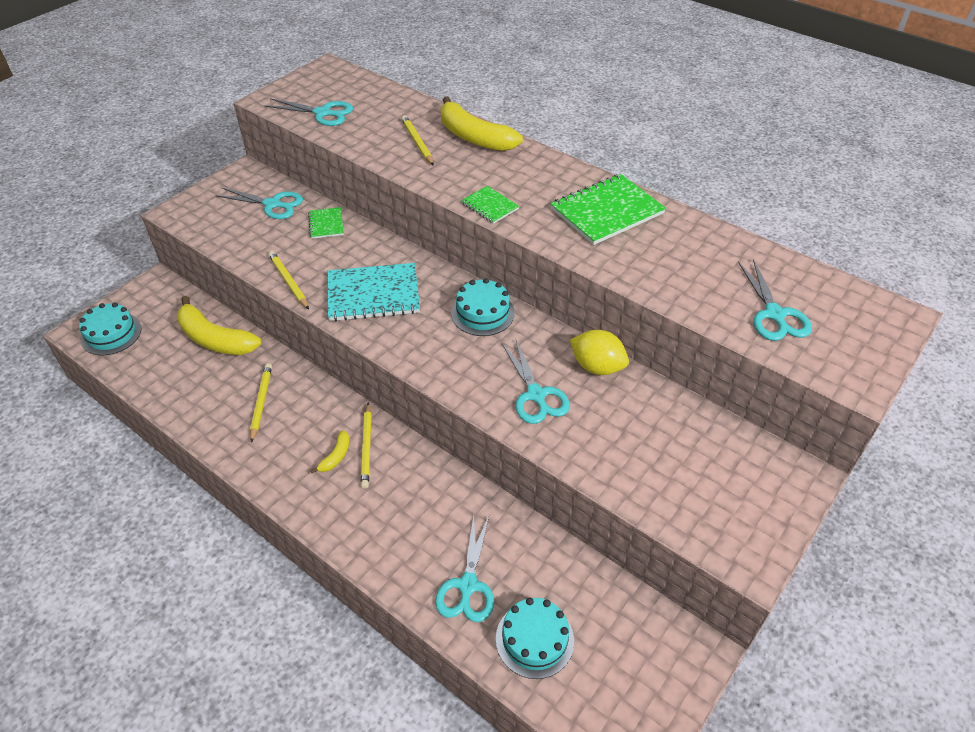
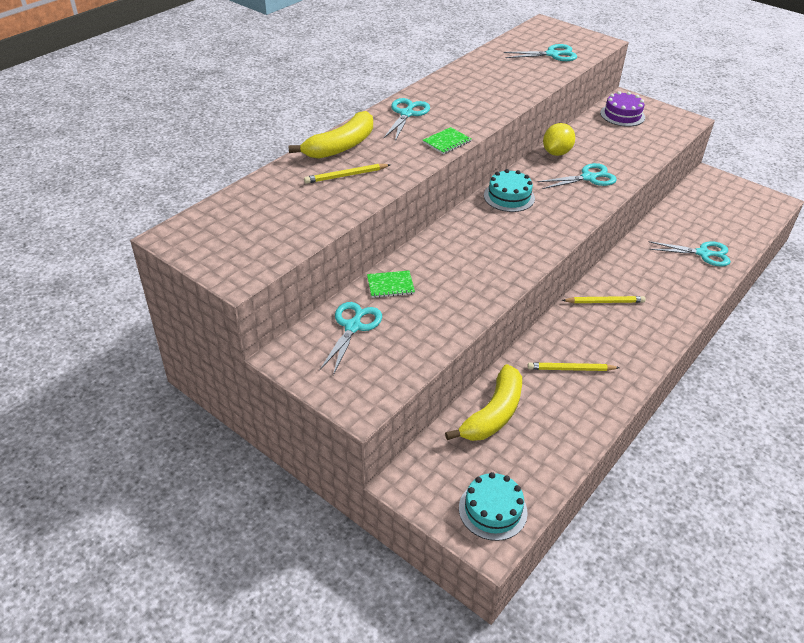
camera: 90 degrees left, 5 degrees down
turquoise scissors [265,98,353,126] -> turquoise scissors moved to [384,98,430,141]
yellow pencil [269,251,309,310] -> none
yellow banana [311,430,350,473] -> none
turquoise notebook [328,263,420,321] -> none
turquoise cake [496,598,574,679] -> none
green notebook [550,174,666,245] -> none
none -> purple cake [600,91,645,127]

